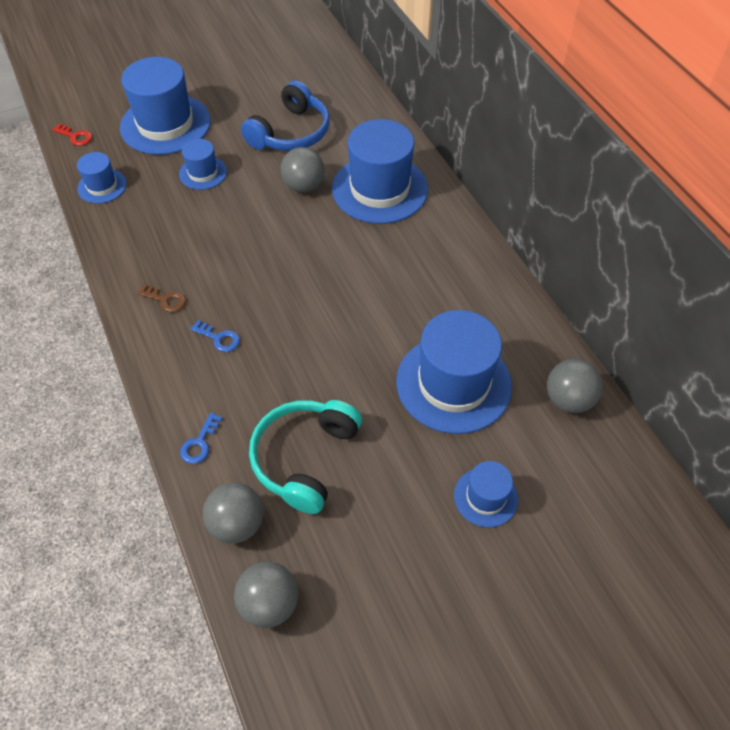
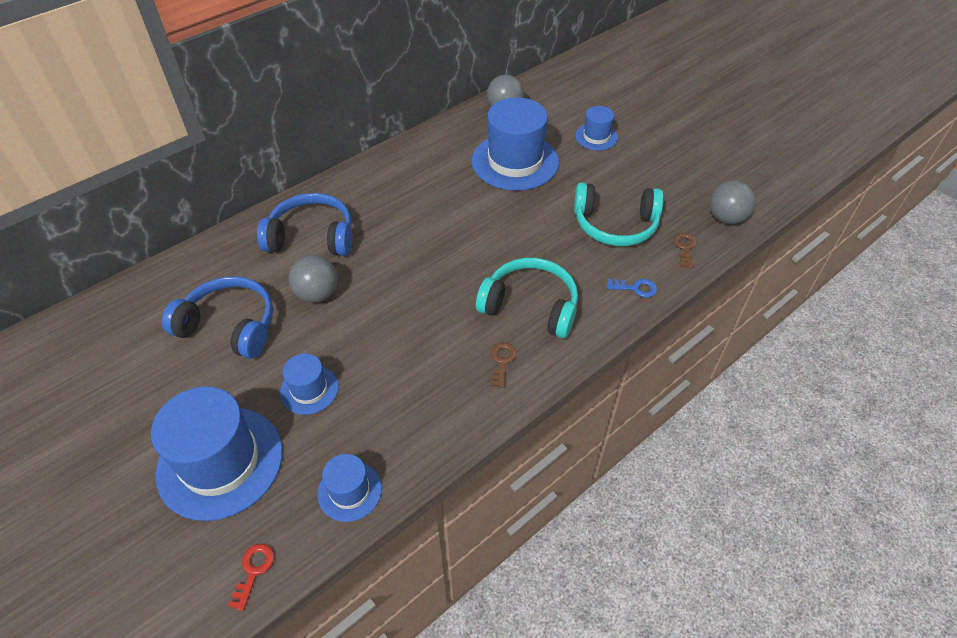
camera: 105 degrees left, 5 degrees down
blue key [190,320,240,352] -> turquoise headphones [476,258,578,338]
grey ball [203,482,264,544] -> brown key [673,233,697,268]
blue hat [332,119,428,224] -> blue headphones [257,193,352,256]

